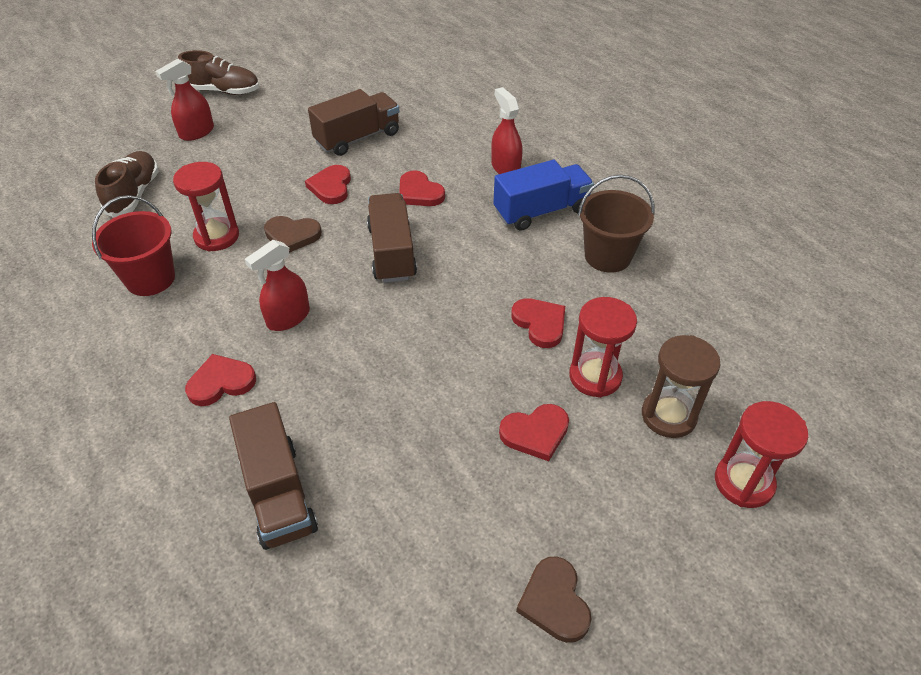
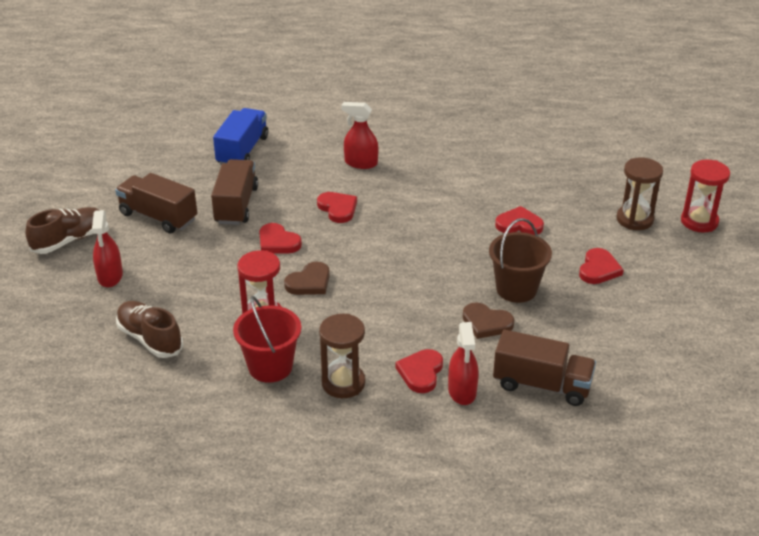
camera: 50 degrees left, 10 degrees down
red spray bottle [245,240,310,331] -> red spray bottle moved to [448,322,479,405]
brown truck [367,193,417,283] -> brown truck moved to [115,173,197,233]
red heart [399,170,445,206] -> red heart turned 120 degrees counterclockwise [317,192,357,223]
blue truck [493,160,594,231] -> blue truck moved to [213,108,268,165]
brown heart [516,556,592,643] -> brown heart moved to [463,302,514,339]
red hourglass [569,297,637,398] -> none
brown bucket [578,175,655,273] -> brown bucket moved to [489,218,552,303]
none -> brown hourglass [319,314,365,398]

